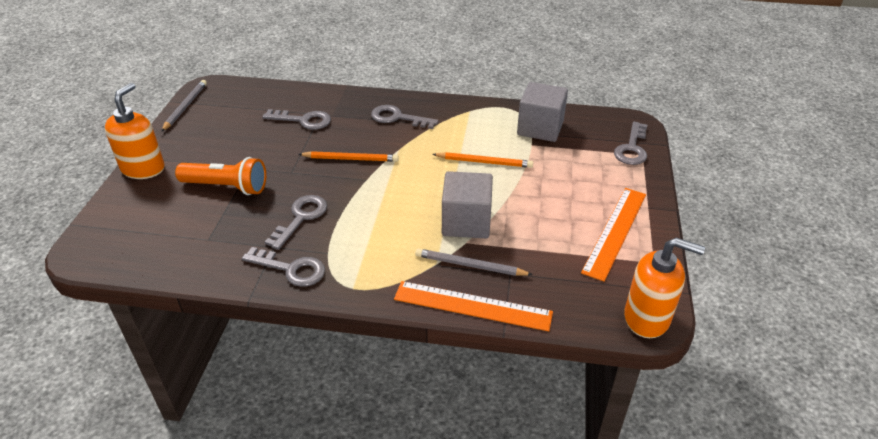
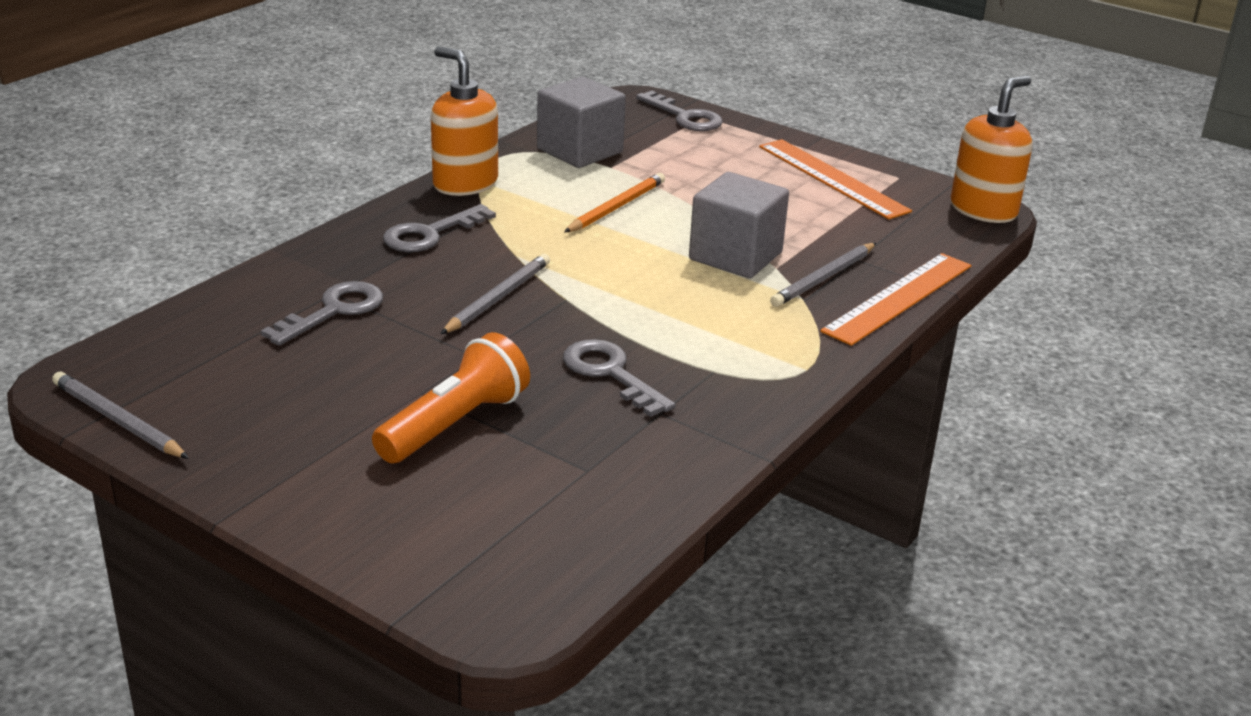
camera: 65 degrees left, 10 degrees down
orange soap dispenser [105,83,165,179] -> orange soap dispenser moved to [431,46,498,196]
grey key [242,247,325,287] -> none
orange pencil [298,151,399,162] -> grey pencil [441,254,550,334]

